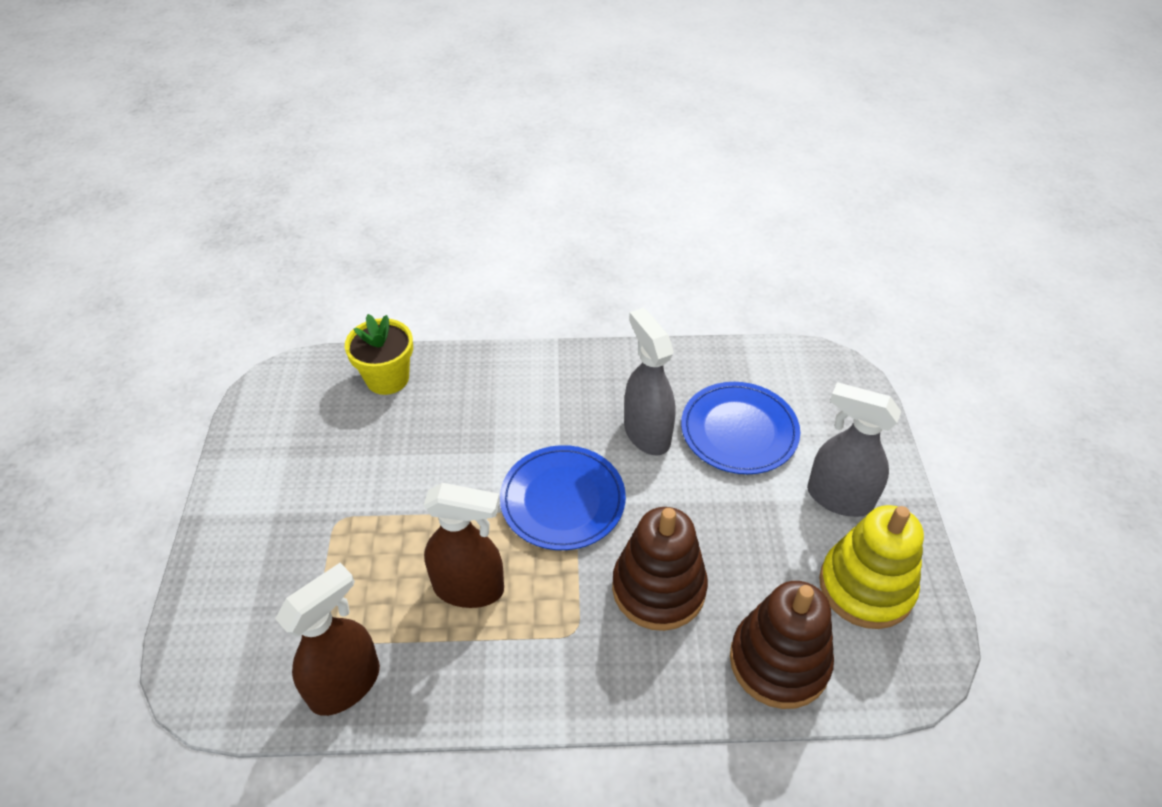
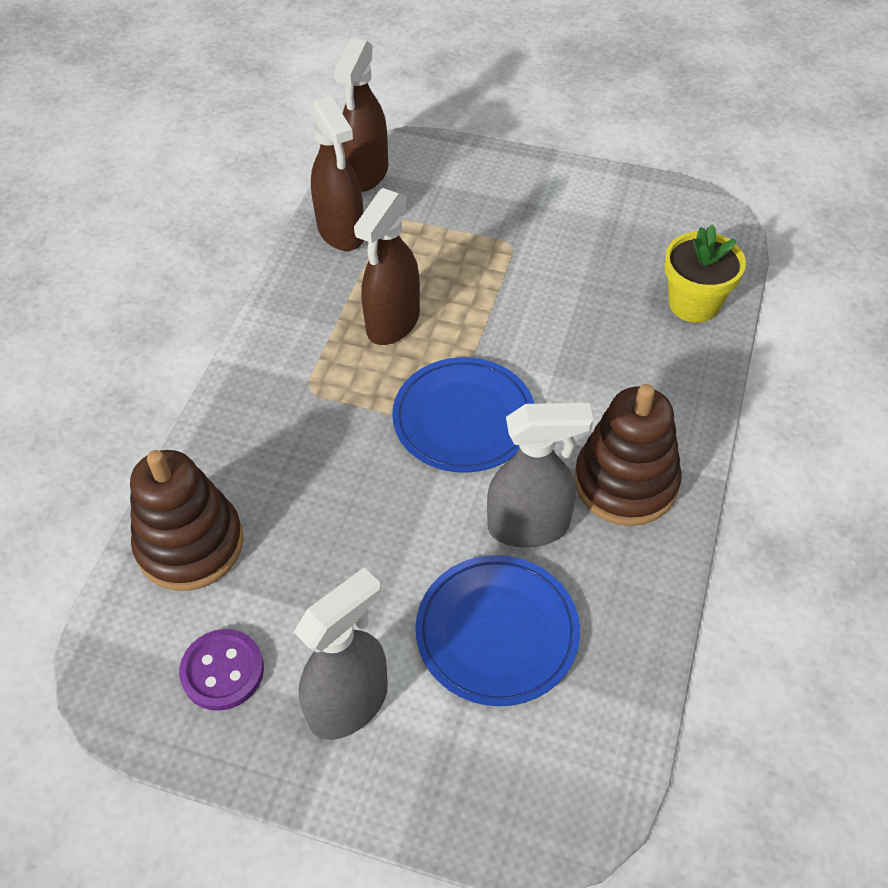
camera: 110 degrees right, 5 degrees up
brown stacking toy [612,507,708,631] -> brown stacking toy moved to [574,384,682,526]
yellow stacking toy [819,505,924,629] -> purple button [179,629,264,711]
none -> brown spray bottle [334,38,388,192]

